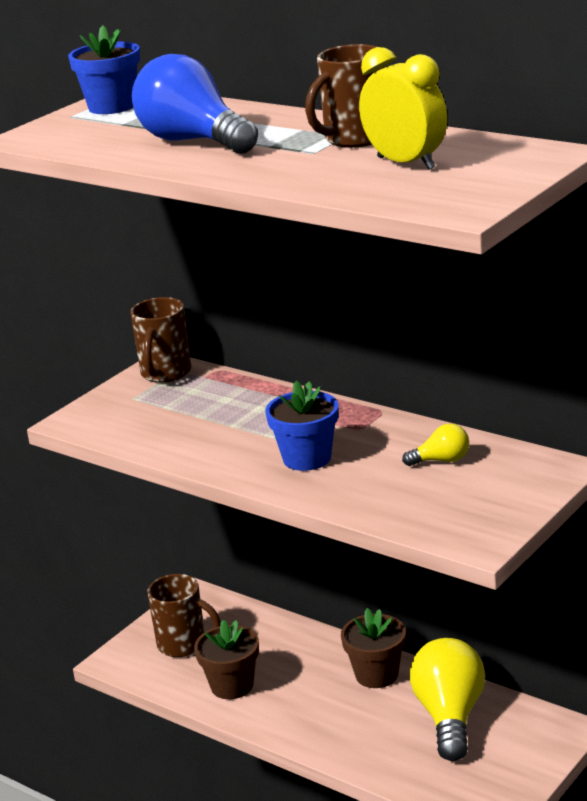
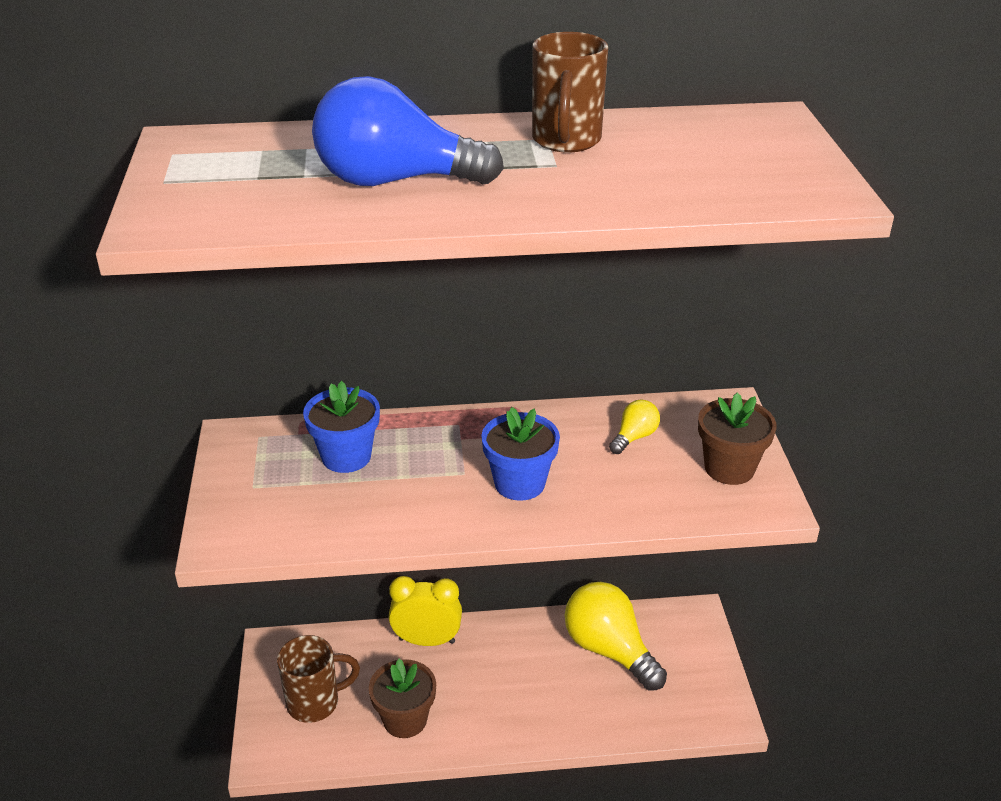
camera: 45 degrees left, 10 degrees up
blue flower pot [68,25,140,114] -> blue flower pot moved to [303,381,380,473]
brown mug [130,297,191,383] -> none
brown flower pot [341,608,406,688] -> brown flower pot moved to [698,392,776,485]
yellow clock [359,47,447,170] -> yellow clock moved to [389,576,462,646]

